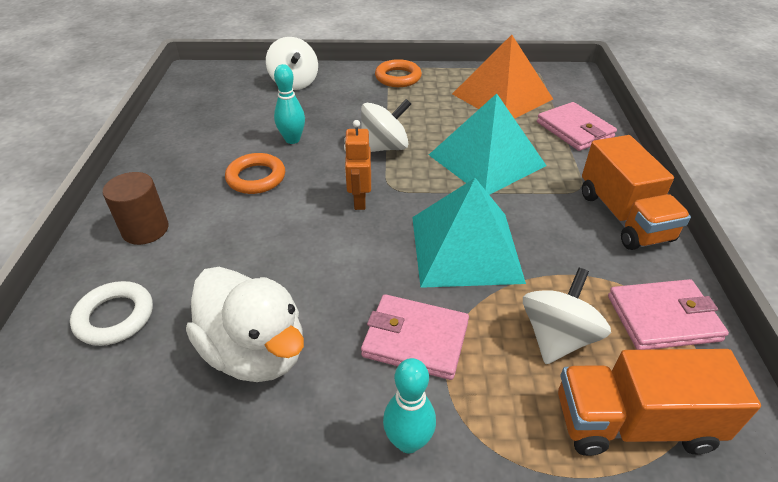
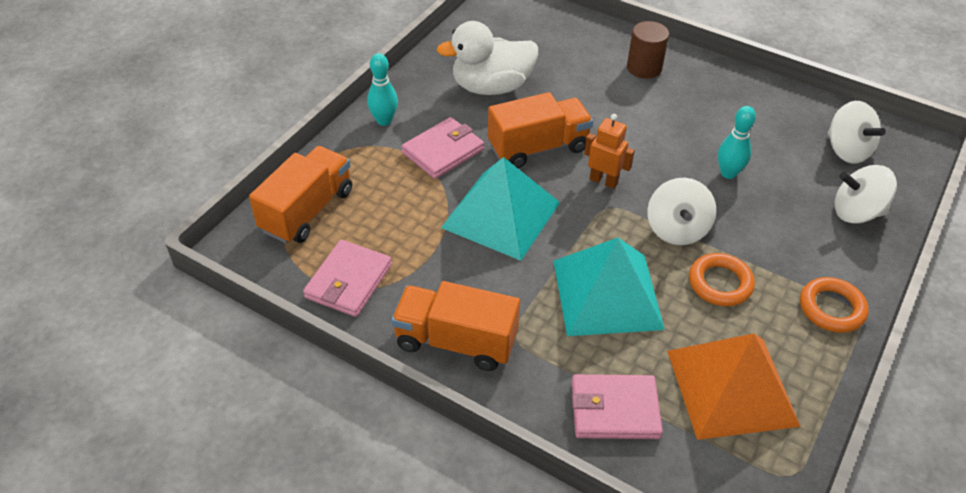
camera: 120 degrees right, 5 degrees up
white ring [70,281,153,346] -> none
orange ring [225,153,285,194] -> orange ring moved to [689,253,755,306]
white spinning top [523,268,611,364] -> white spinning top moved to [828,101,886,164]
none -> orange truck [488,92,593,168]

